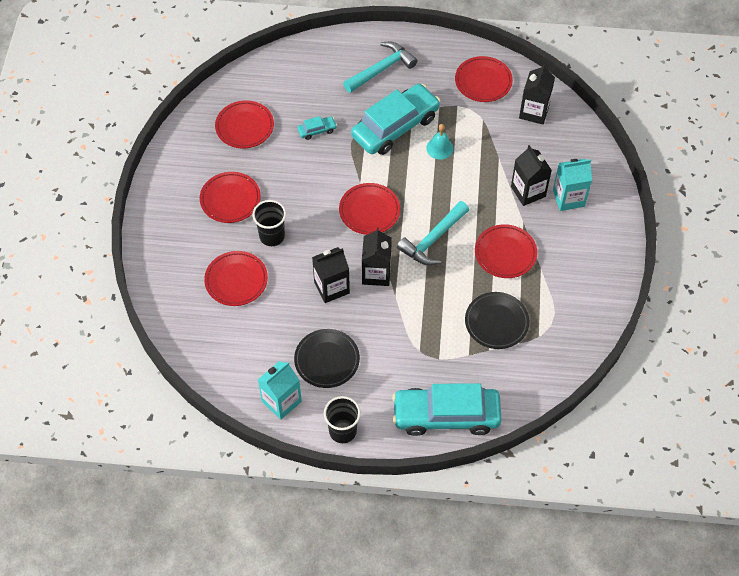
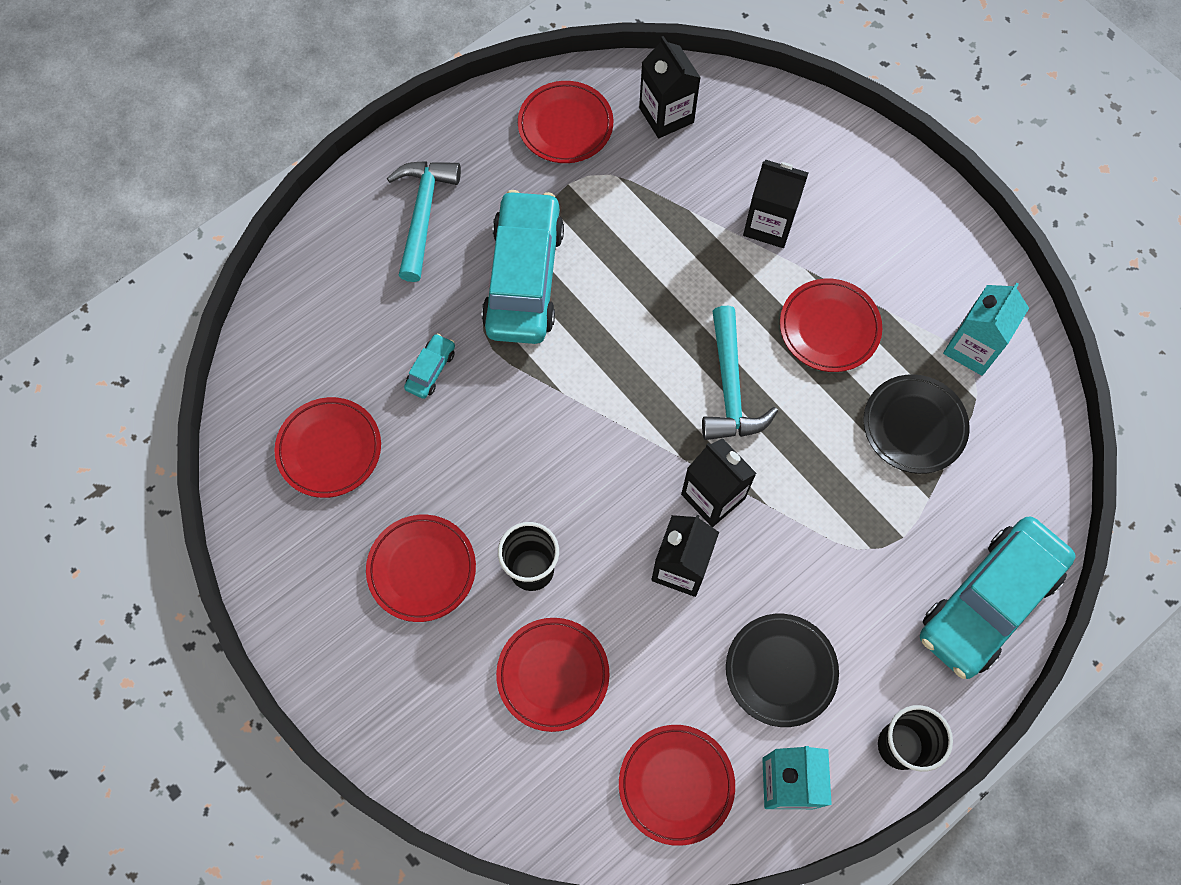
camera: 45 degrees left, 10 degrees up
red plate [339,183,400,235] -> red plate moved to [619,725,735,846]
turquoise bell [426,124,454,160] -> none
turquoise carton [553,159,592,211] -> turquoise carton moved to [943,283,1029,376]

